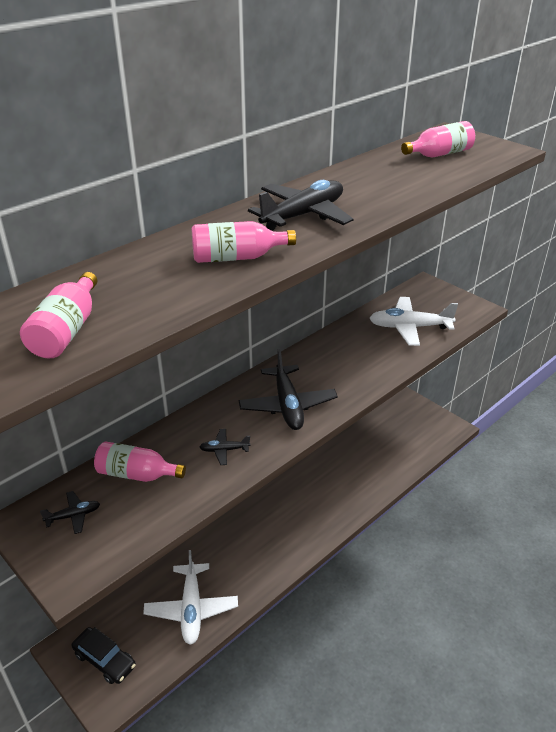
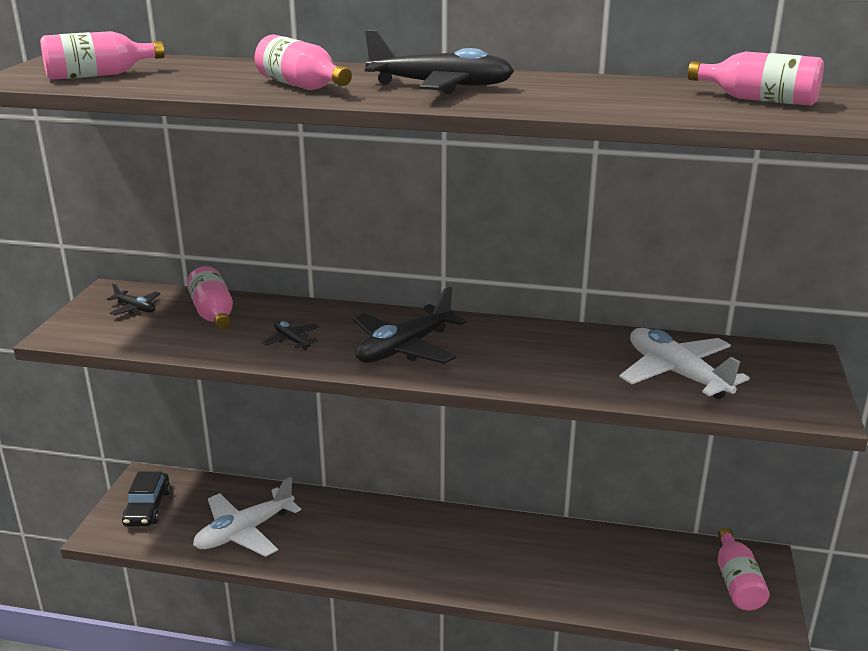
camera: 55 degrees right, 10 degrees down
none -> pink bottle [718,528,770,610]

